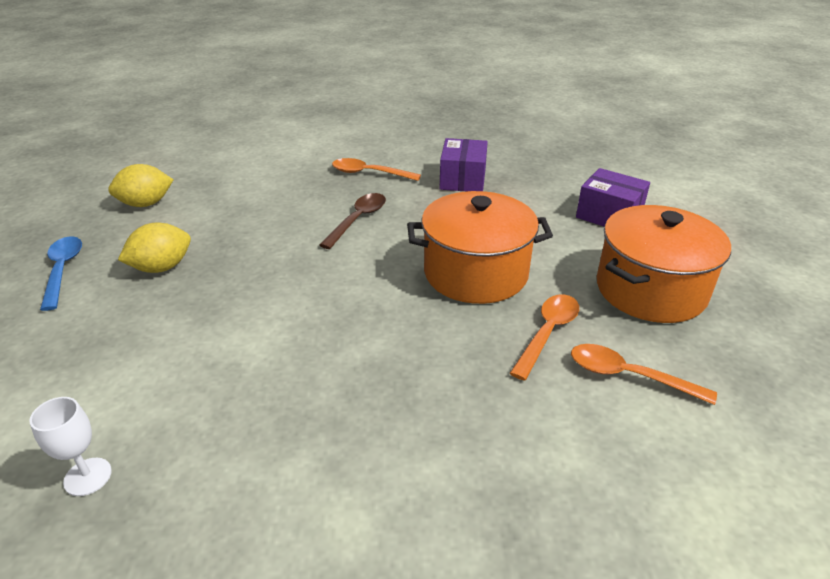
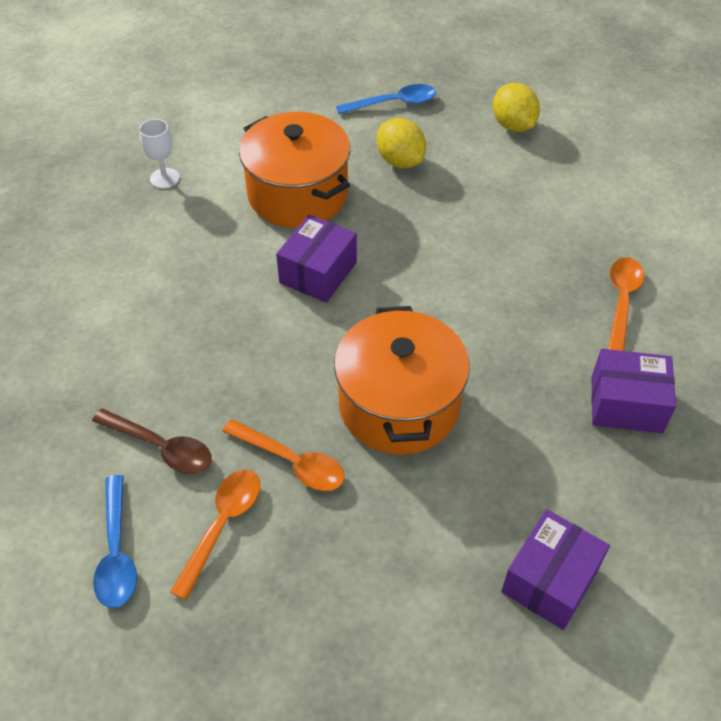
camera: 90 degrees right, 15 degrees up
brown spoon [319,193,386,249] -> brown spoon moved to [92,409,212,474]
orange pot [597,205,731,323] -> orange pot moved to [239,112,350,228]
none -> blue spoon [93,475,137,608]
none -> purple box [276,215,357,303]

